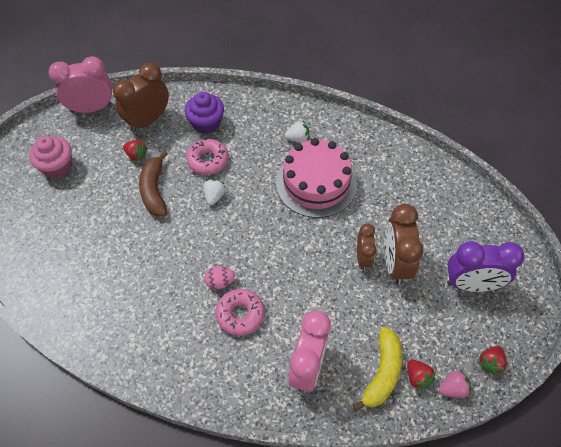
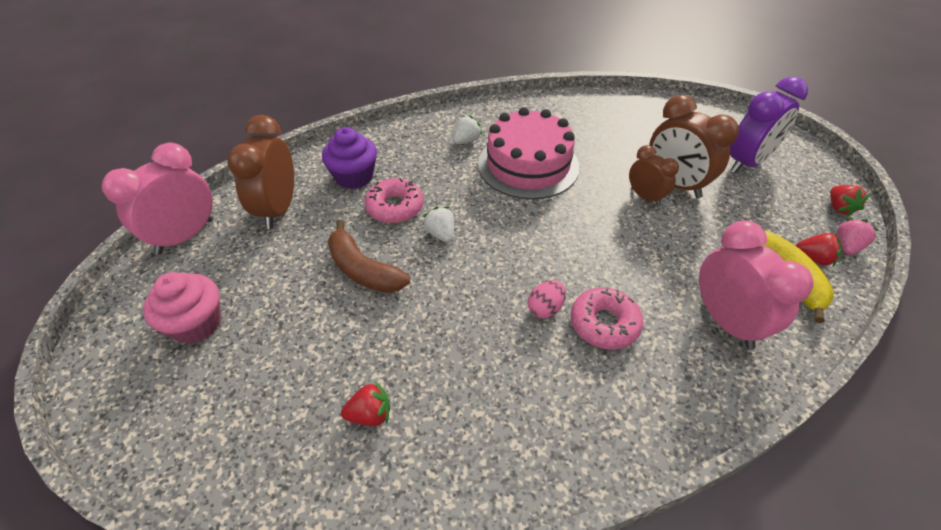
camera: 40 degrees left, 10 degrees down
red strawberry [123,139,148,162] -> red strawberry moved to [341,381,390,426]

